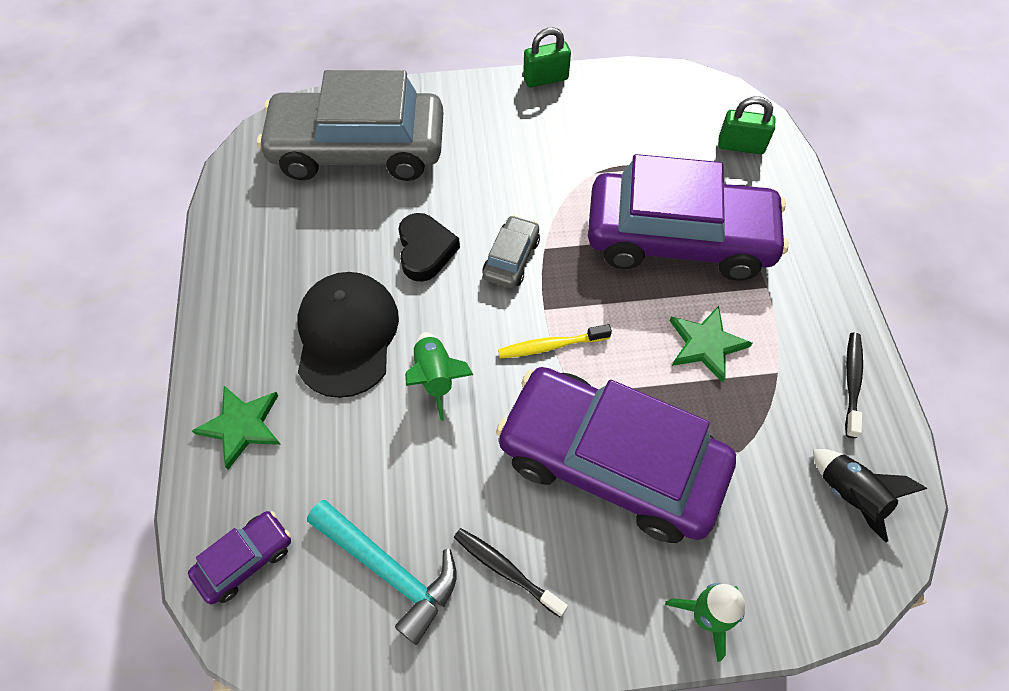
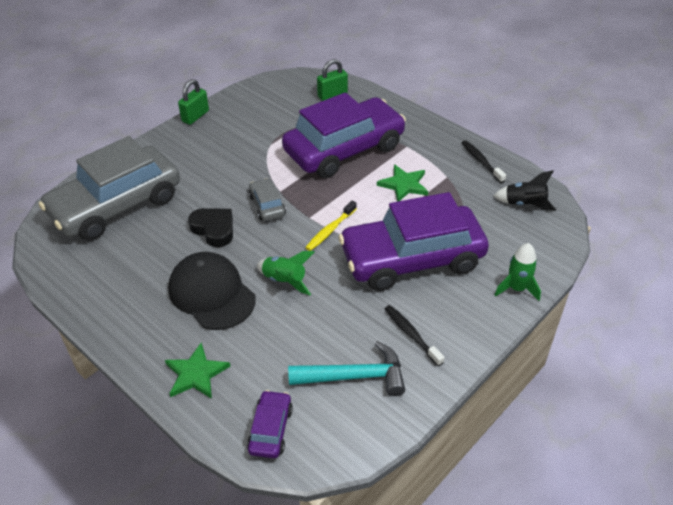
camera: 40 degrees left, 15 degrees down
black toothbrush [454,528,568,617] -> black toothbrush turned 60 degrees clockwise [385,305,445,366]

